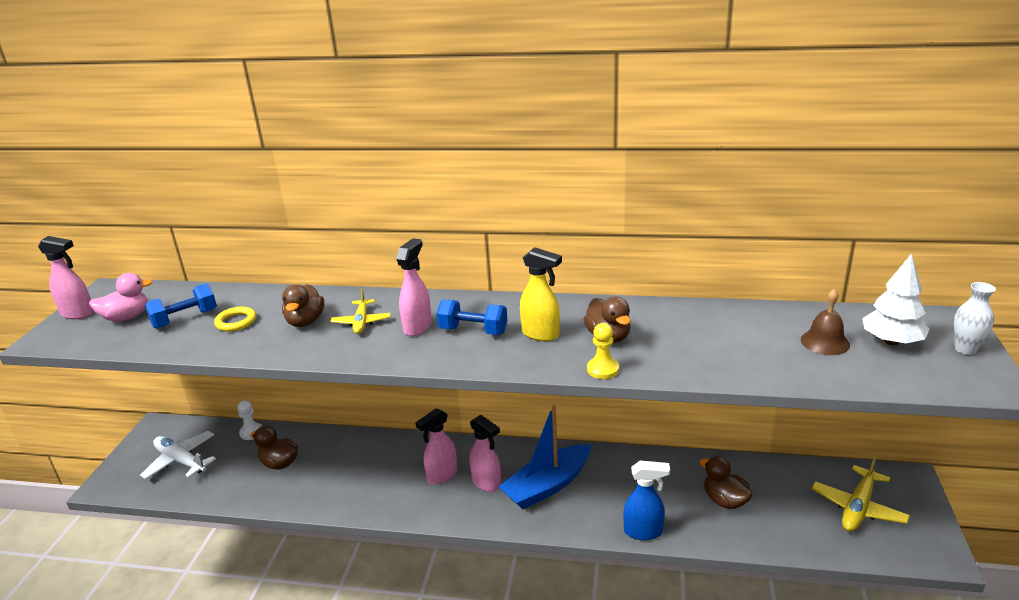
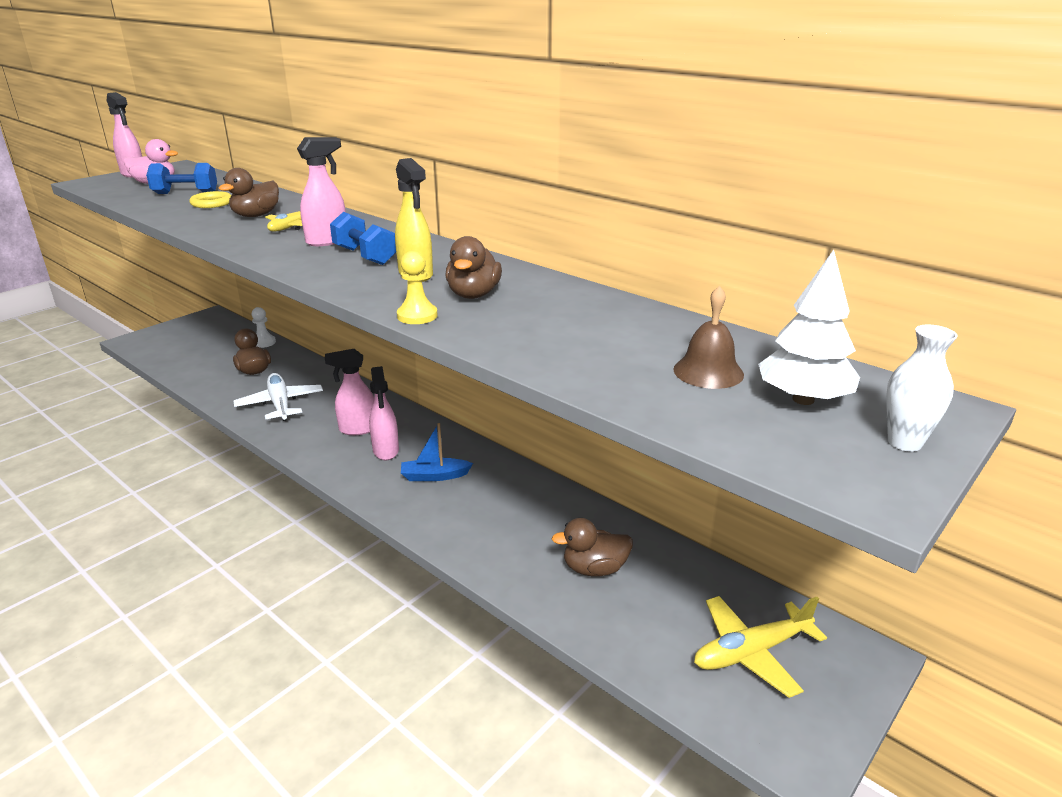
camera: 30 degrees right, 0 degrees up
white plane [140,431,216,479] -> white plane moved to [233,373,323,421]
blue boat [499,405,591,509] -> blue boat [401,423,473,481], size x0.55
blue spray bottle [623,461,670,540] -> none
brown duck [700,456,753,509] -> brown duck turned 90 degrees counterclockwise [552,518,633,576]

